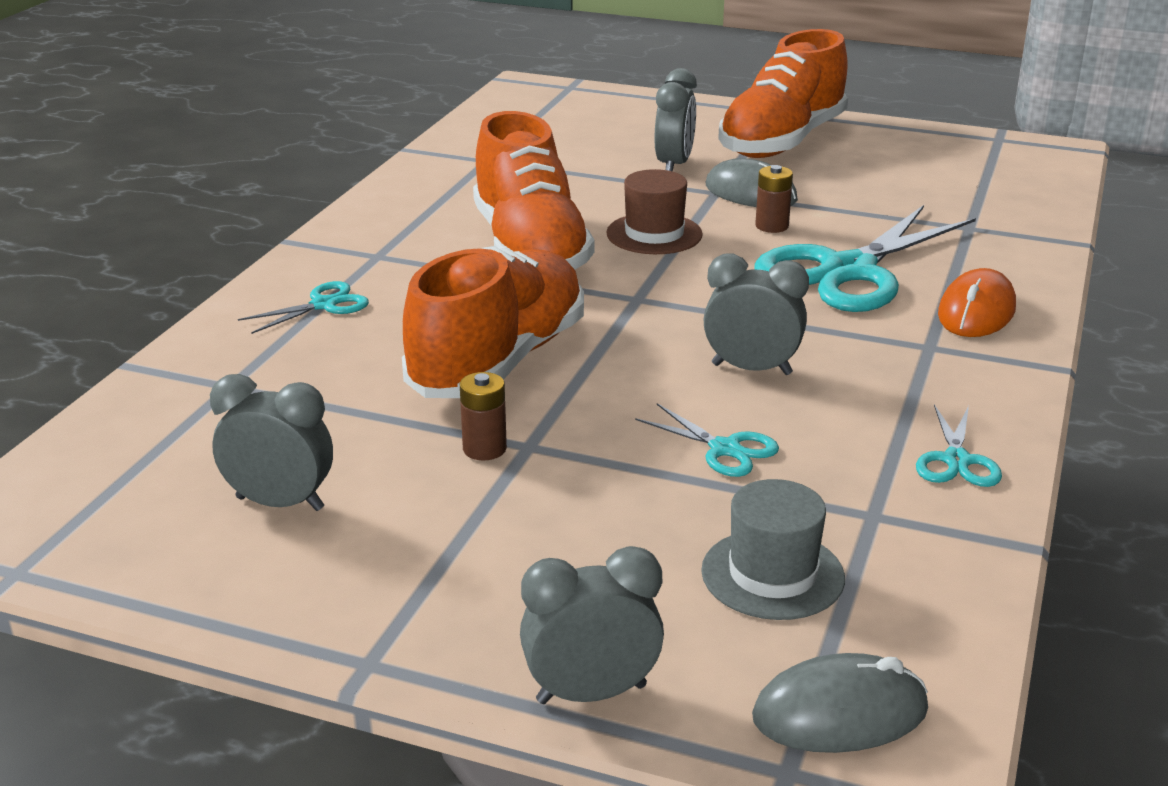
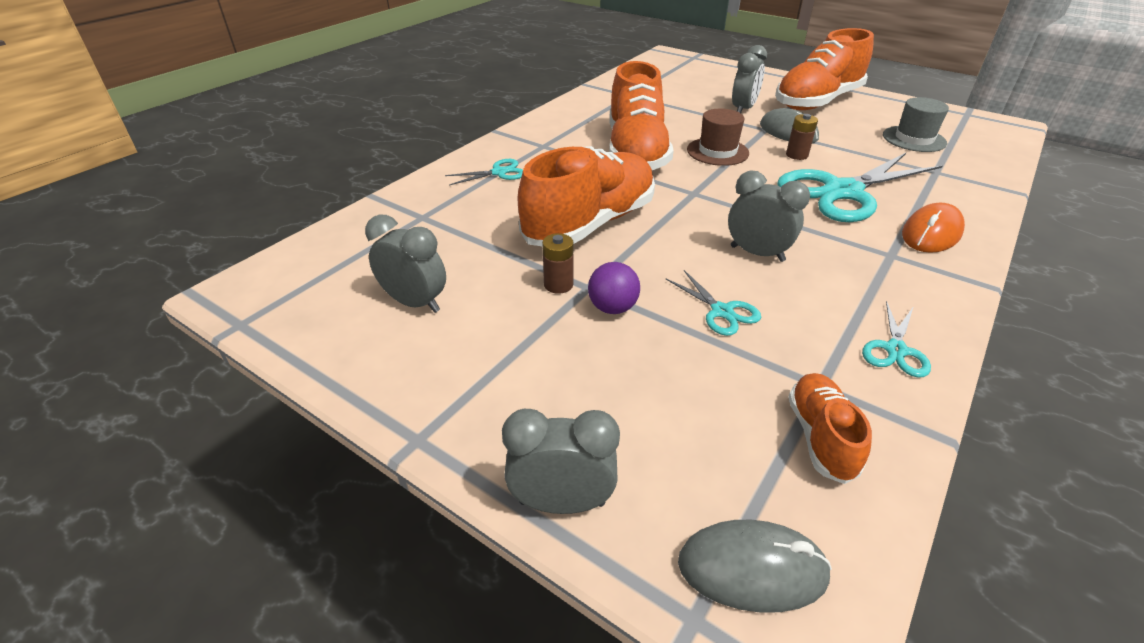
camera: 15 degrees right, 10 degrees up
grey hat [701,479,845,620] -> grey hat moved to [883,97,949,152]
none -> purple ball [588,262,640,314]
none -> orange shoe [788,373,872,484]

